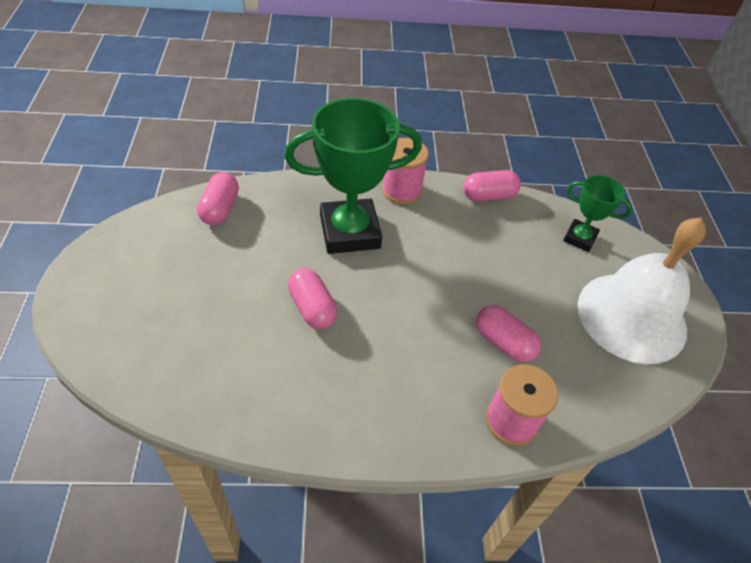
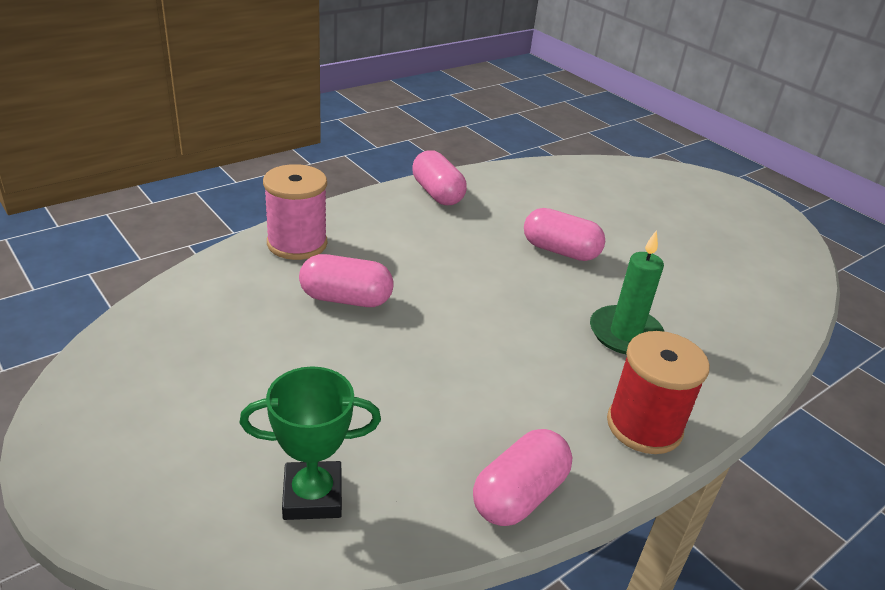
camera: 145 degrees right, 15 degrees down
pink capsule [197,172,239,225] -> pink capsule moved to [412,150,467,205]
green trophy [285,98,422,254] -> green candle [590,230,665,355]
pink spool [382,138,429,204] -> red spool [607,331,710,454]
white bell [578,217,706,364] -> none

